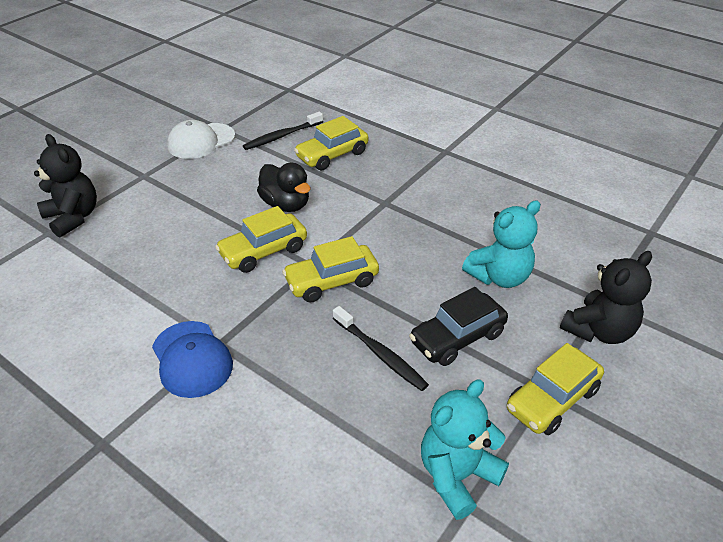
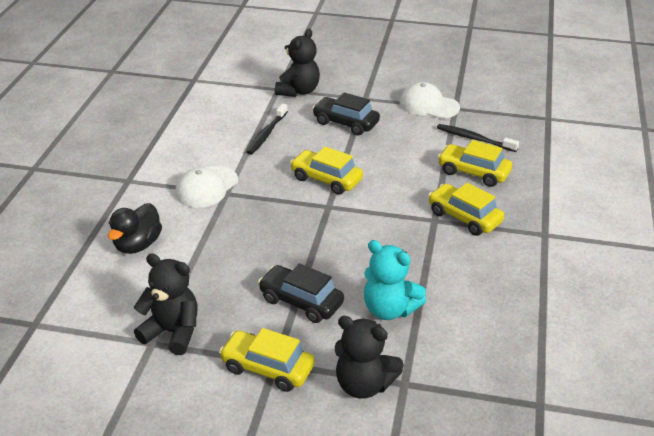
camera: 65 degrees right, 5 degrees down
blue cap [152,321,233,398] -> white cap [175,166,238,208]
black duck [257,163,310,212] -> black duck moved to [108,203,162,254]
yellow car [282,236,379,303] -> yellow car moved to [428,183,504,236]
black toothbrush [333,306,429,391] -> black toothbrush moved to [247,104,288,155]
turquoise teddy bear [421,379,509,520] -> black teddy bear [134,253,197,355]
none -> black car [312,92,380,135]

